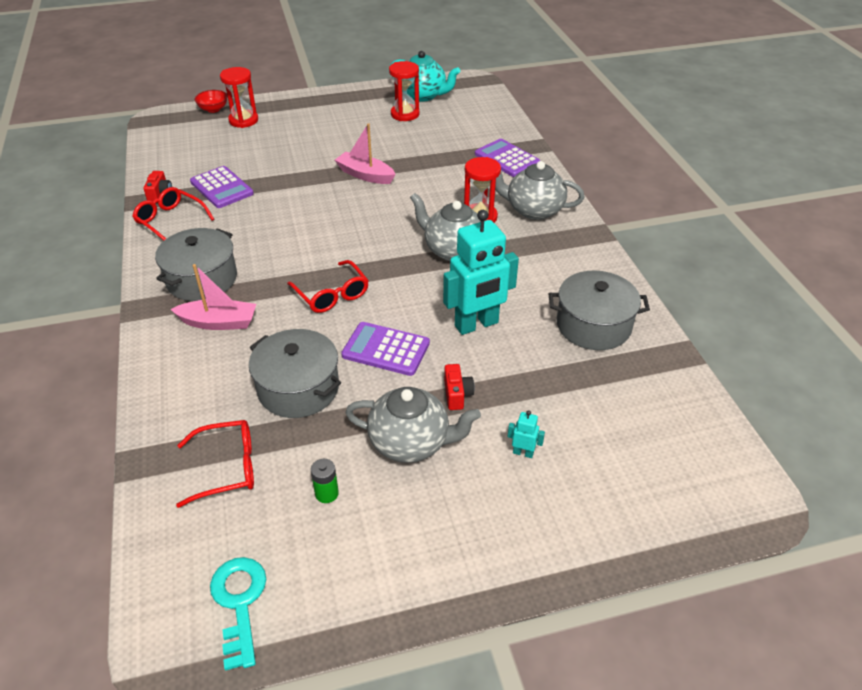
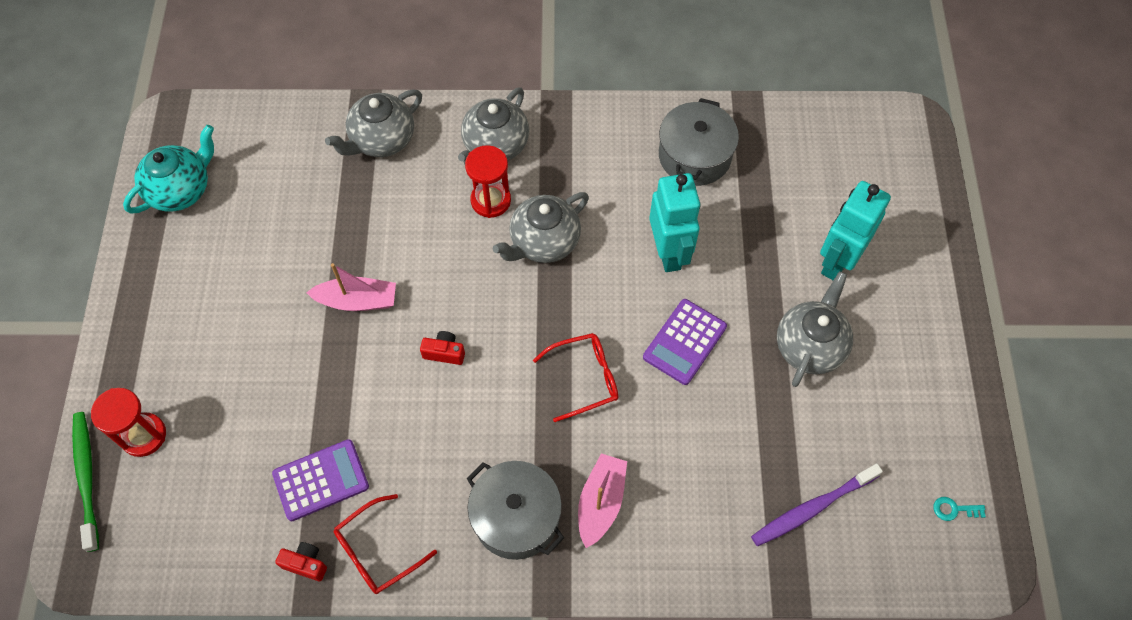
camera: 75 degrees left, 20 degrees up
red glasses [176,420,254,508] -> purple toothbrush [751,464,883,546]
red bowl [194,90,228,113] -> green toothbrush [72,412,99,552]
turquoise key [210,557,267,671] -> turquoise key [934,497,986,521], size x0.53
grey pot [249,329,341,418] -> none
green battery [311,459,339,503] -> none
pink boat [335,123,396,184] -> pink boat turned 135 degrees counterclockwise [306,263,396,311]
red hourglass [389,61,419,121] -> none
red camera [444,364,475,410] -> red camera moved to [420,331,465,365]
purple calculator [475,139,540,177] -> grey teapot [325,89,422,157]
turquoise robot [508,410,545,458] -> turquoise robot [820,181,891,280], size x2.49

